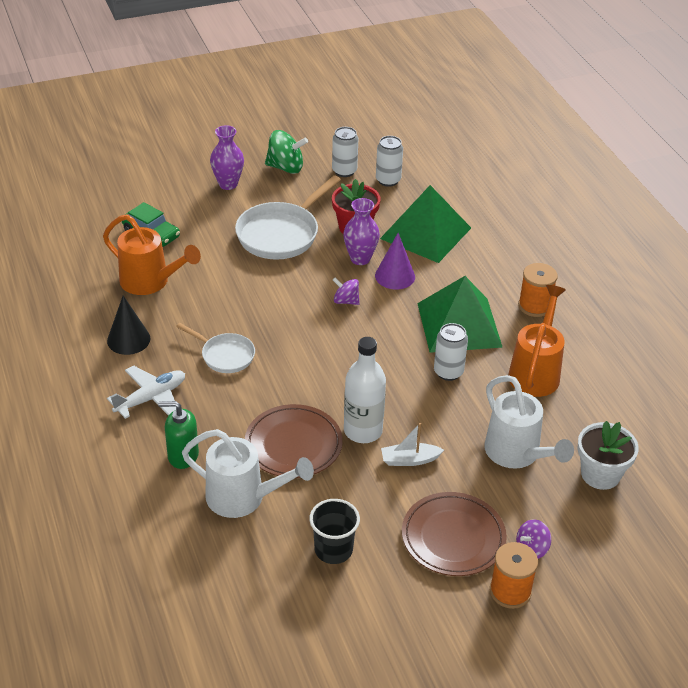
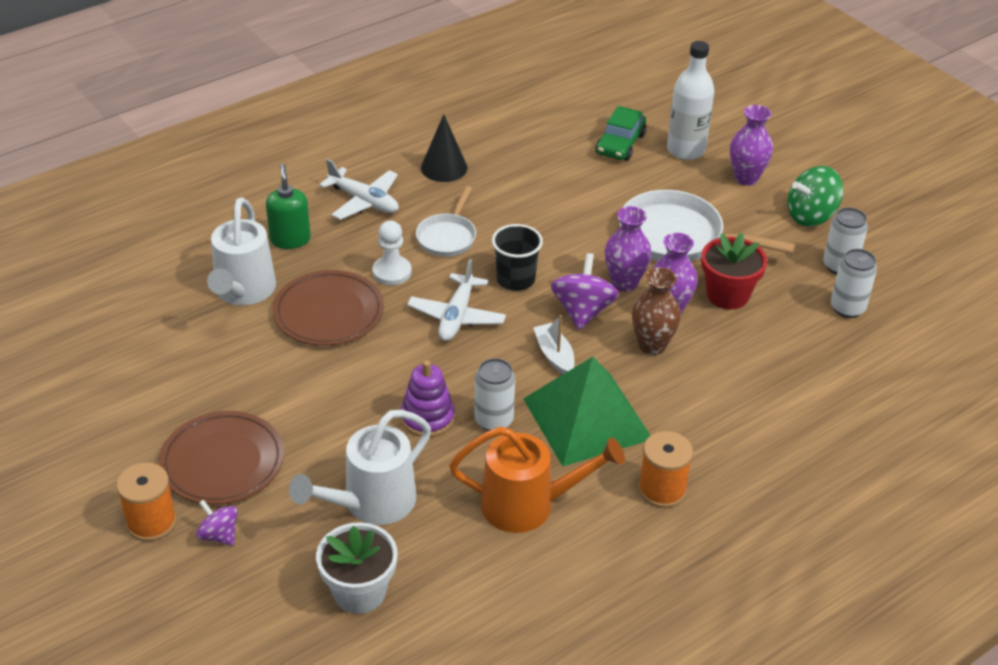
camera: 75 degrees right, 0 degrees up
orange watering can [103,214,201,295] -> none
green spinning top [265,130,308,174] -> green spinning top turned 75 degrees clockwise [788,166,843,226]
black cup [309,499,360,564] -> black cup moved to [492,224,543,291]
purple spinning top [333,278,360,305] -> purple spinning top [551,253,619,330], size x1.66
white bottle [344,337,386,443] -> white bottle moved to [667,41,714,160]
purple cone [375,233,415,290] -> brown vase [632,267,681,355]
green pyramid [380,185,471,263] -> none
white boat [381,423,444,466] -> white boat moved to [533,315,575,375]
none -> white pawn [372,220,412,285]
none -> purple stacking toy [401,360,455,437]
none -> white plane [407,259,506,341]
none -> purple vase [605,206,651,292]

